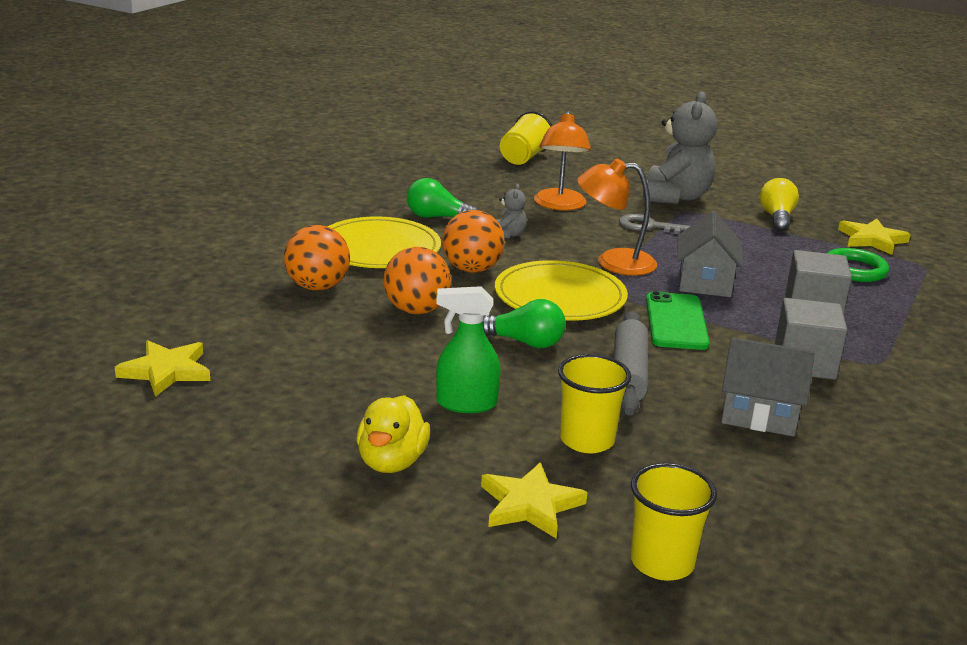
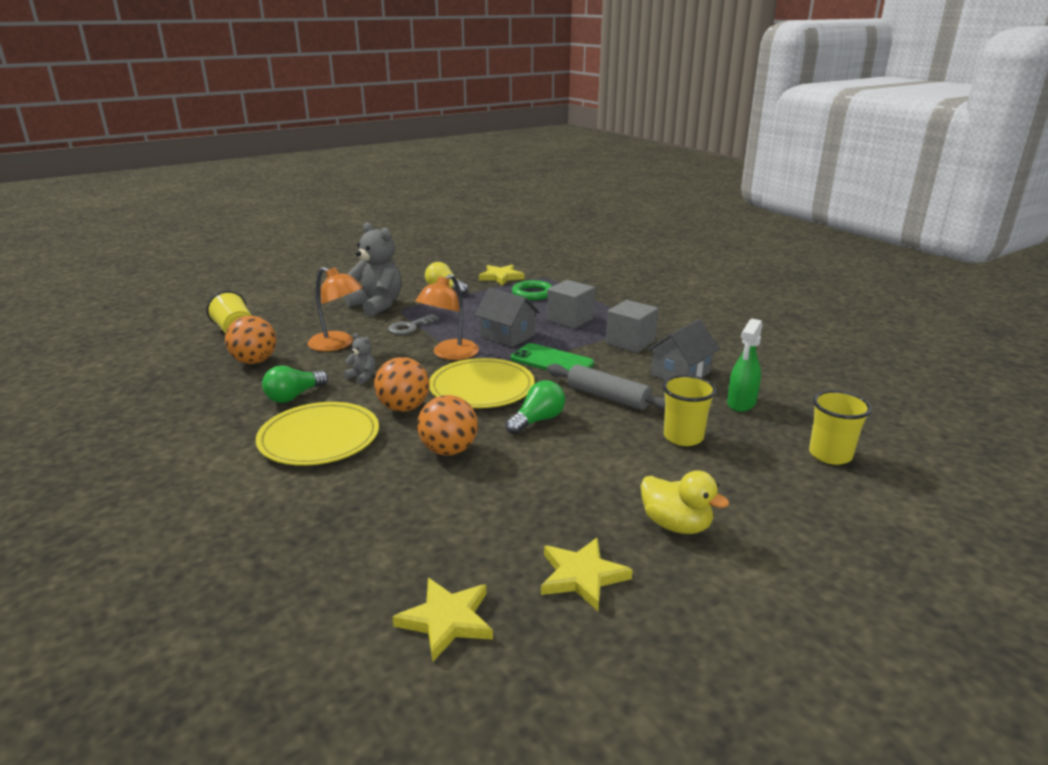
camera: 60 degrees left, 0 degrees up
orange ball [284,225,350,291] -> orange ball moved to [225,316,276,364]
green spray bottle [436,286,501,413] -> green spray bottle moved to [727,319,762,412]
yellow star [481,462,588,538] -> yellow star moved to [541,537,633,611]

